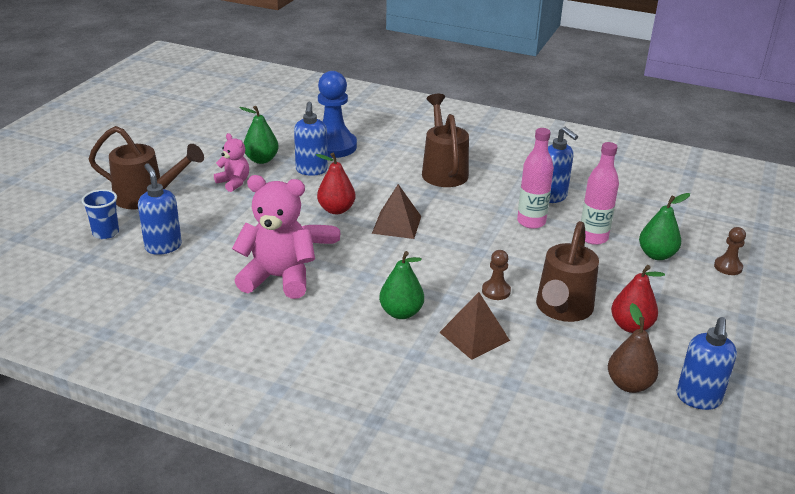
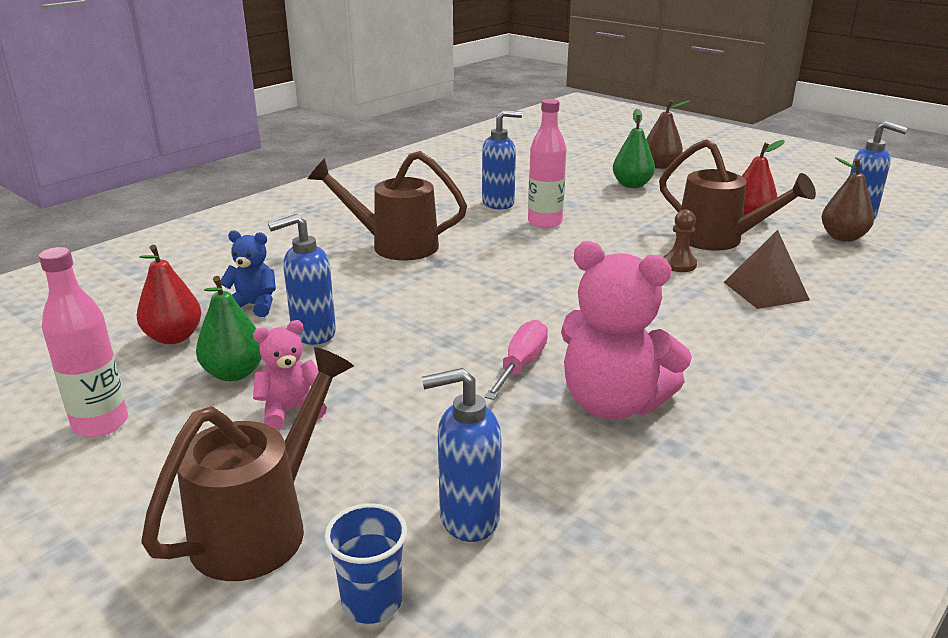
camera: 70 degrees left, 5 degrees down
pink teddy bear [232,175,315,299] -> pink teddy bear turned 90 degrees counterclockwise [561,241,692,420]
blue soap dispenser [294,102,328,176] -> blue soap dispenser turned 135 degrees clockwise [268,214,336,345]
red pear [316,153,356,214] -> red pear moved to [137,245,202,344]
blue pawn [318,71,357,158] -> blue teddy bear [221,230,276,317]
brown pyramid [372,184,421,239] -> none
green pear [379,251,424,319] -> none
pink bottle [581,142,619,245] -> pink bottle moved to [39,247,128,437]
brown pawn [714,227,746,275] -> brown pear [646,100,690,169]

